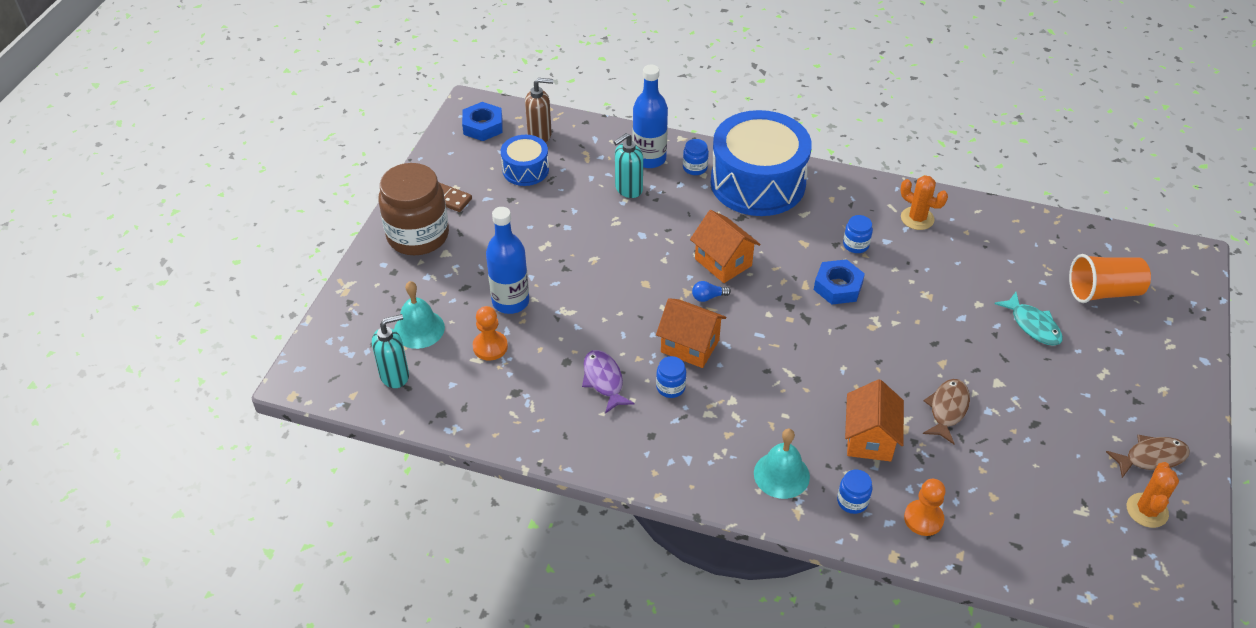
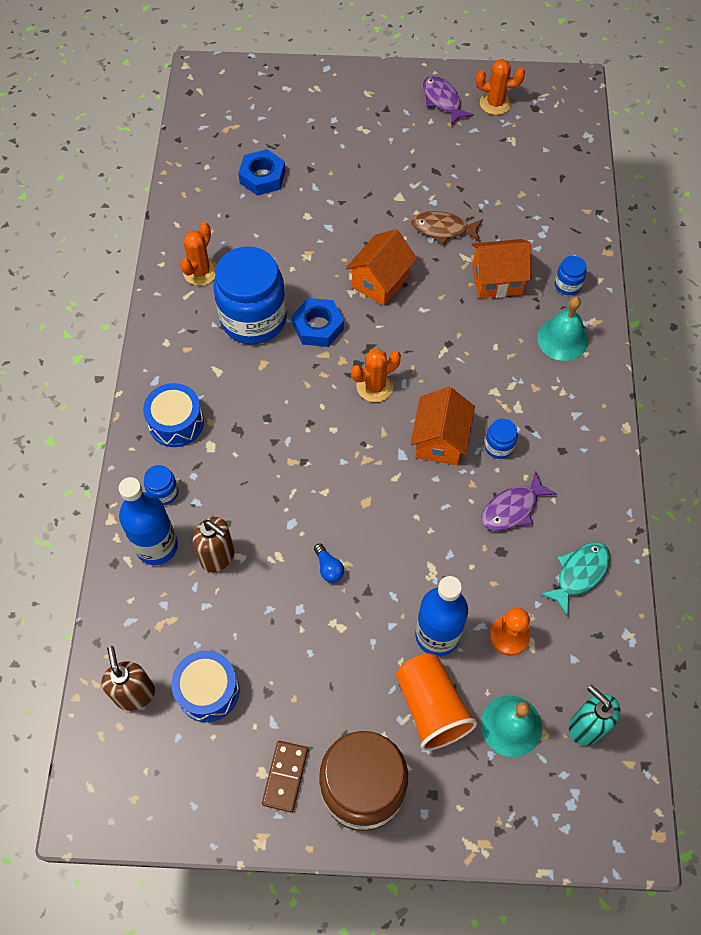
camera: 105 degrees left, 15 degrees up
blue nut [462,102,503,141] -> blue nut moved to [238,149,286,196]
turquoise soap dispenser [614,133,643,198] -> brown soap dispenser [193,517,234,572]
orange house [690,210,760,283] -> orange house moved to [346,229,417,306]
blue light bulb [692,281,731,302] -> blue light bulb moved to [314,544,344,582]
blue drum [711,110,812,216] -> blue drum [143,383,204,447], size x0.49
blue jar [843,215,873,253] -> blue jar [213,246,287,344], size x2.39
orange pawn [904,479,946,536] -> none
turquoise fish [994,292,1063,346] -> turquoise fish moved to [540,542,610,616]
orange cup [1069,254,1151,303] -> orange cup moved to [396,653,478,751]
brown fish [1106,435,1190,478] -> purple fish [423,76,474,125]
none -> orange cactus [351,348,401,402]

